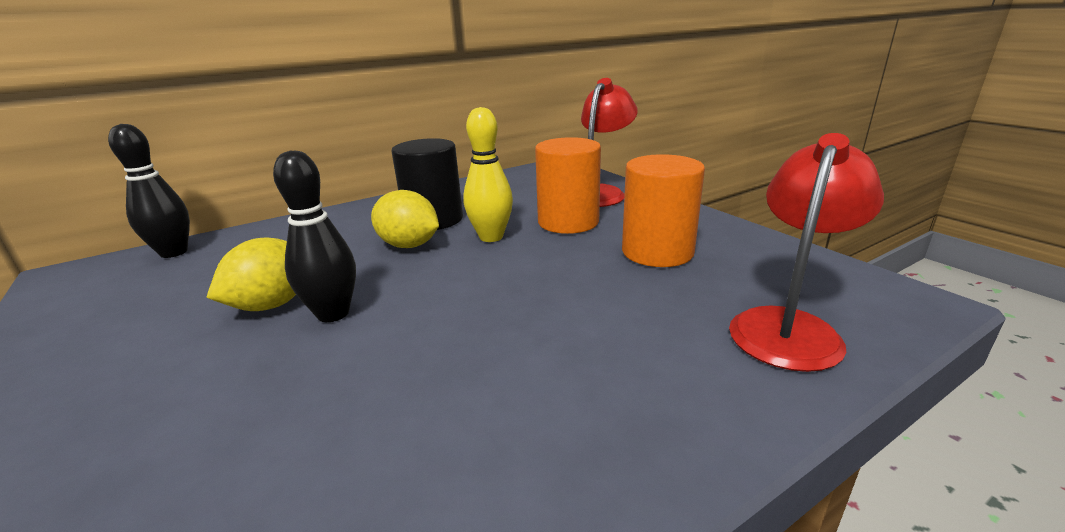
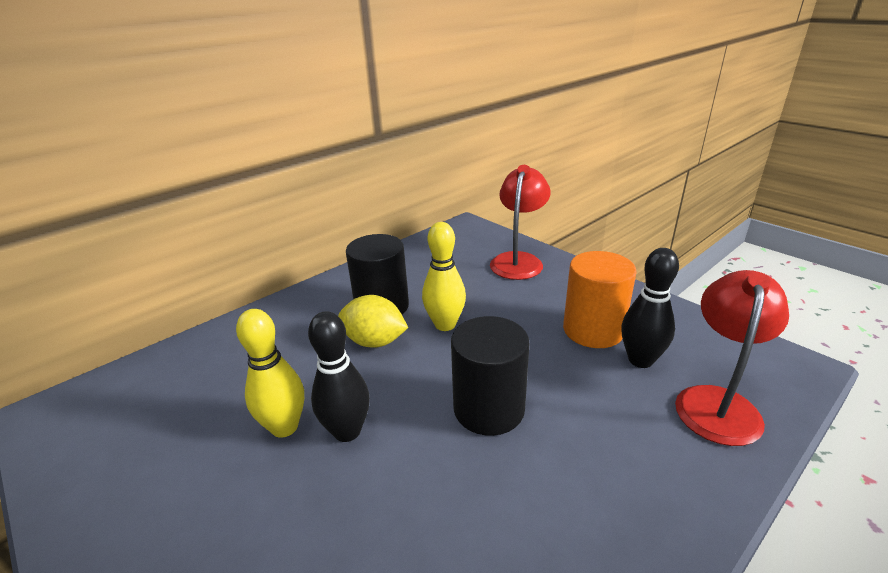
camera: 10 degrees left, 5 degrees up
black bowling pin [108,124,190,258] -> black bowling pin moved to [621,248,679,368]
yellow lemon [206,238,296,311] -> yellow bowling pin [236,309,304,438]
orange cylinder [535,137,601,234] -> none
none -> black cylinder [451,316,530,436]

